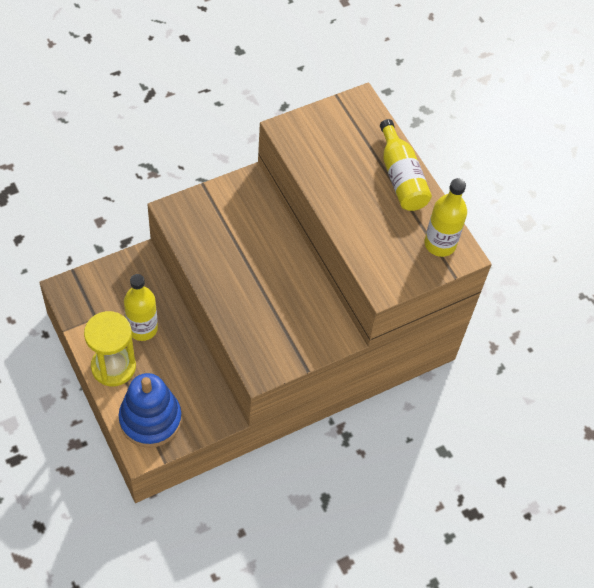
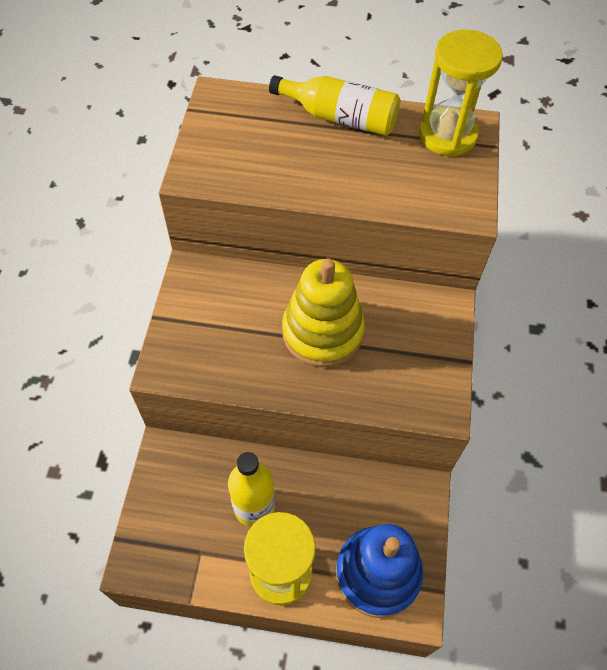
camera: 50 degrees left, 0 degrees up
yellow bottle [424,178,467,257] -> yellow hourglass [419,30,503,156]
none -> yellow stacking toy [282,258,365,367]

